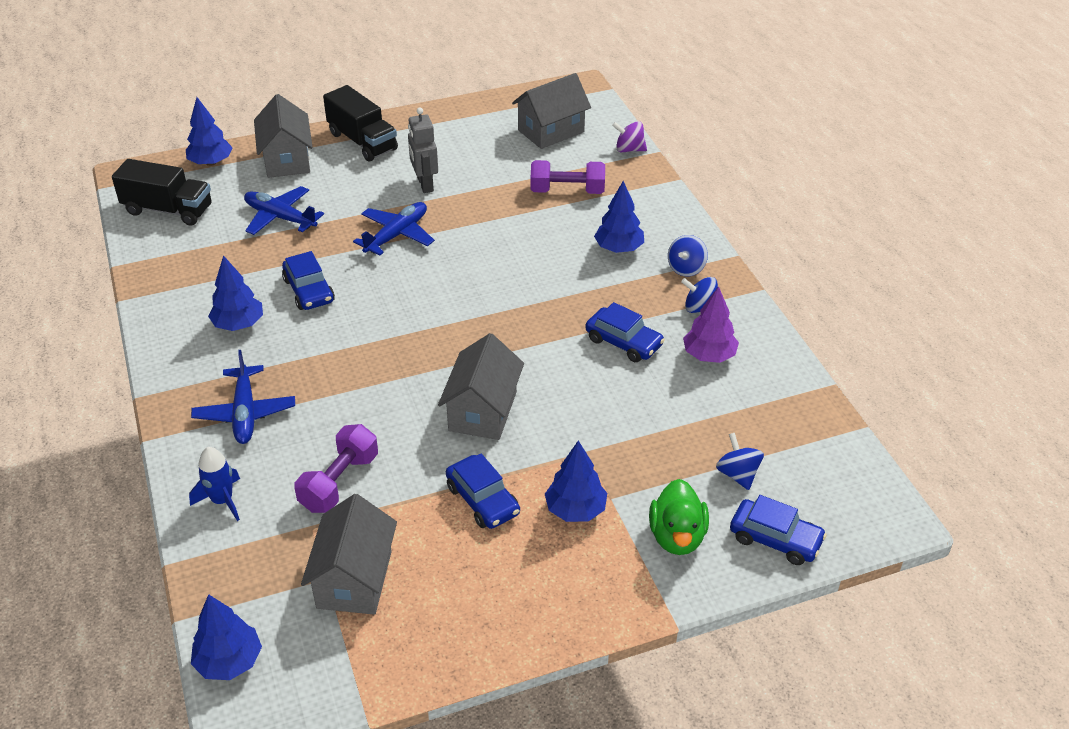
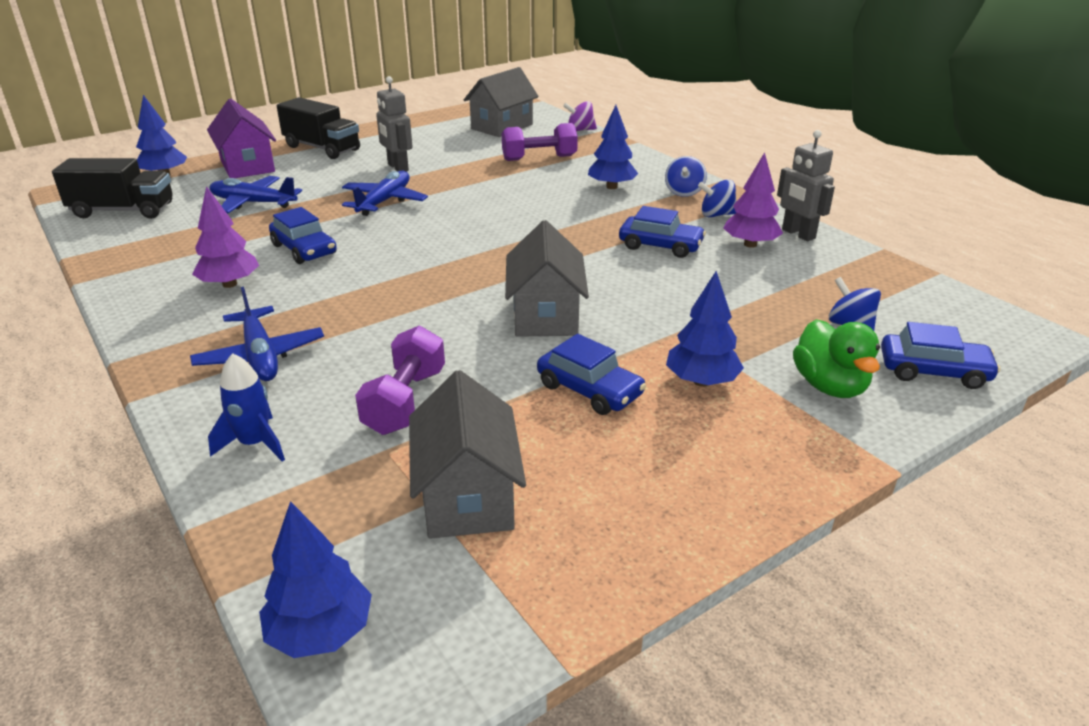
camera: 15 degrees left, 10 degrees down
blue tree [208,255,263,331] -> purple tree [192,186,259,288]
grey house [254,94,313,178] -> purple house [207,99,276,178]
none -> grey robot [777,130,835,241]

